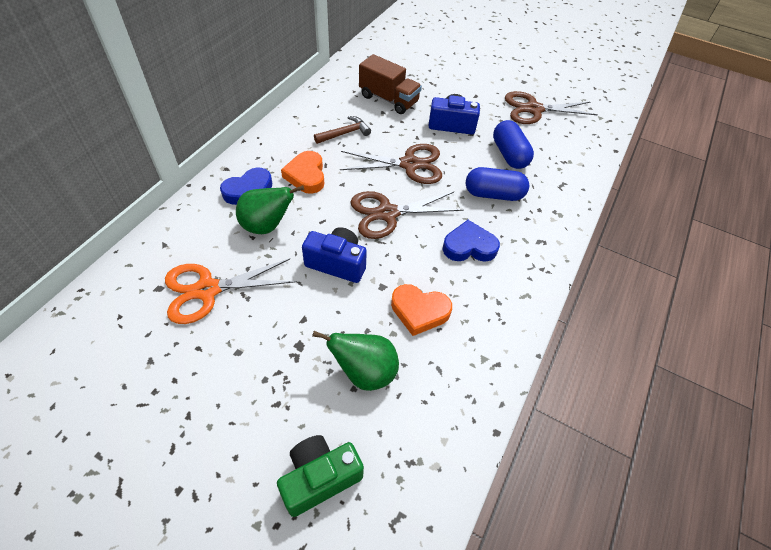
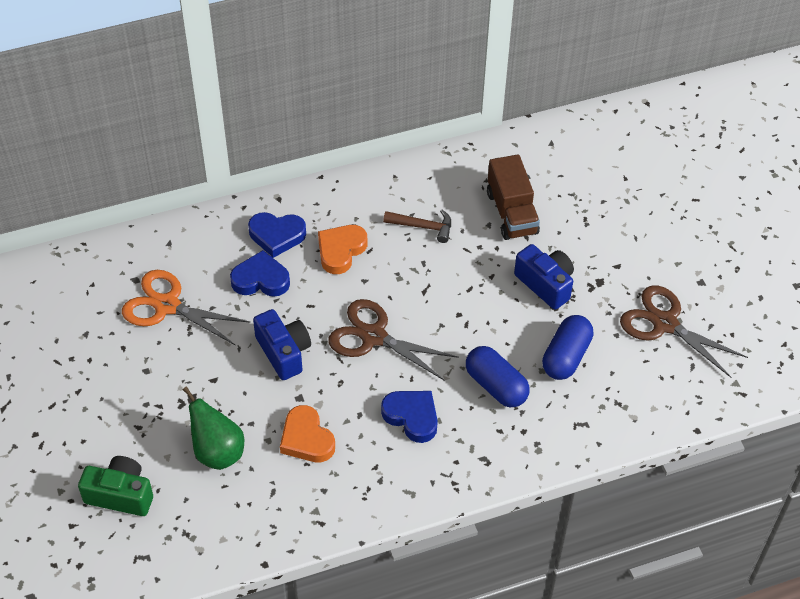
camera: 45 degrees right, 0 degrees up
green pear [236,185,304,234] -> blue heart [230,250,290,297]
brown scissors [340,144,442,184] -> none

